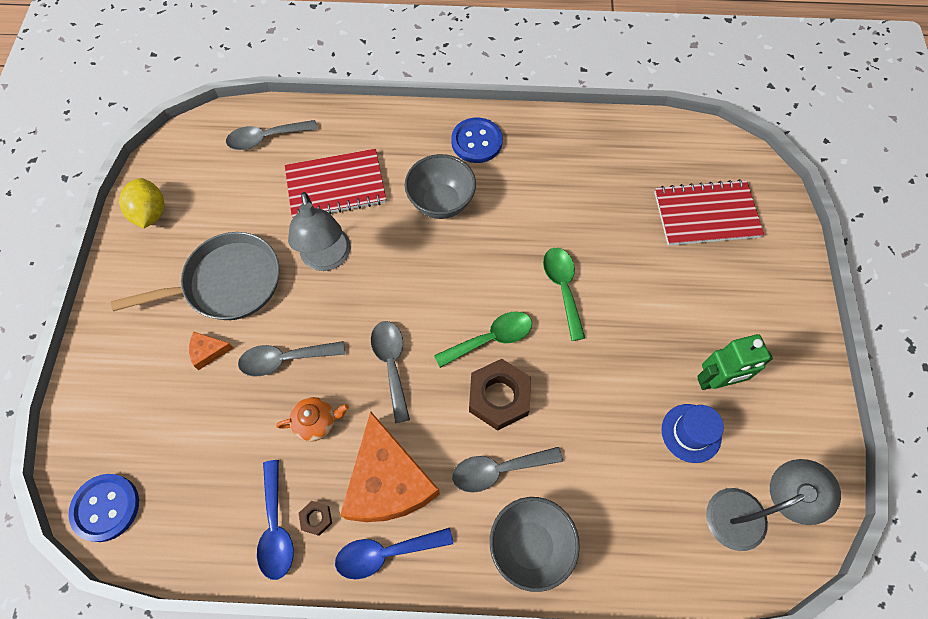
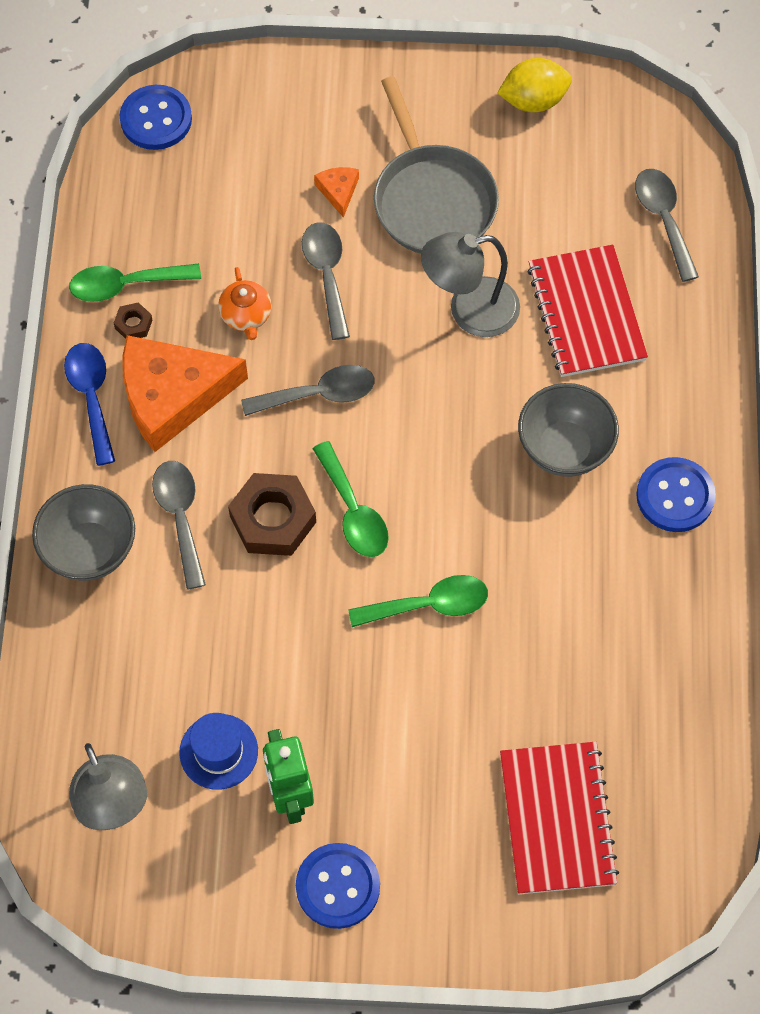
camera: 90 degrees right, 0 degrees up
blue spoon [257,460,294,580] -> green spoon [69,264,201,302]
none -> blue button [296,843,380,929]

